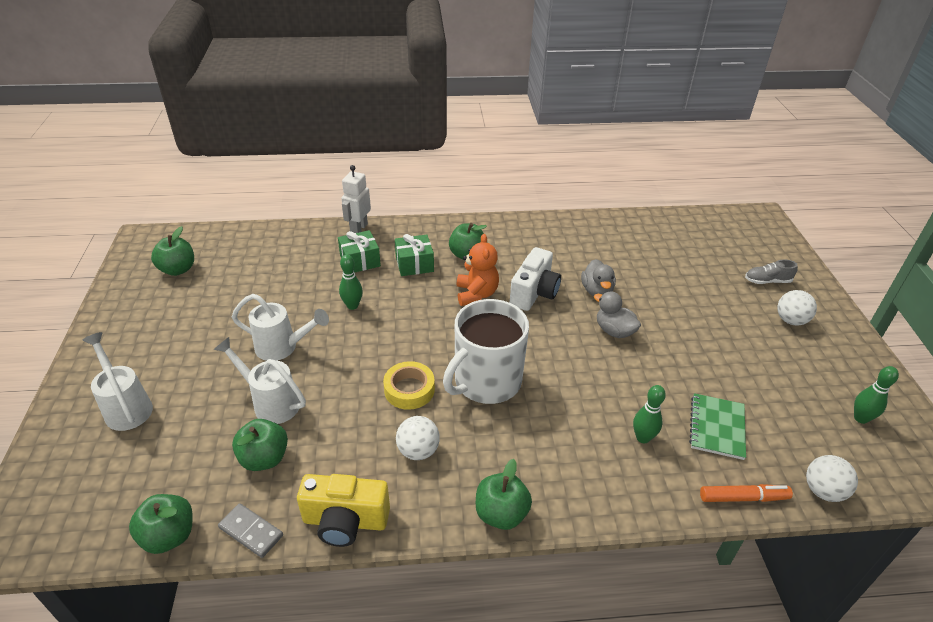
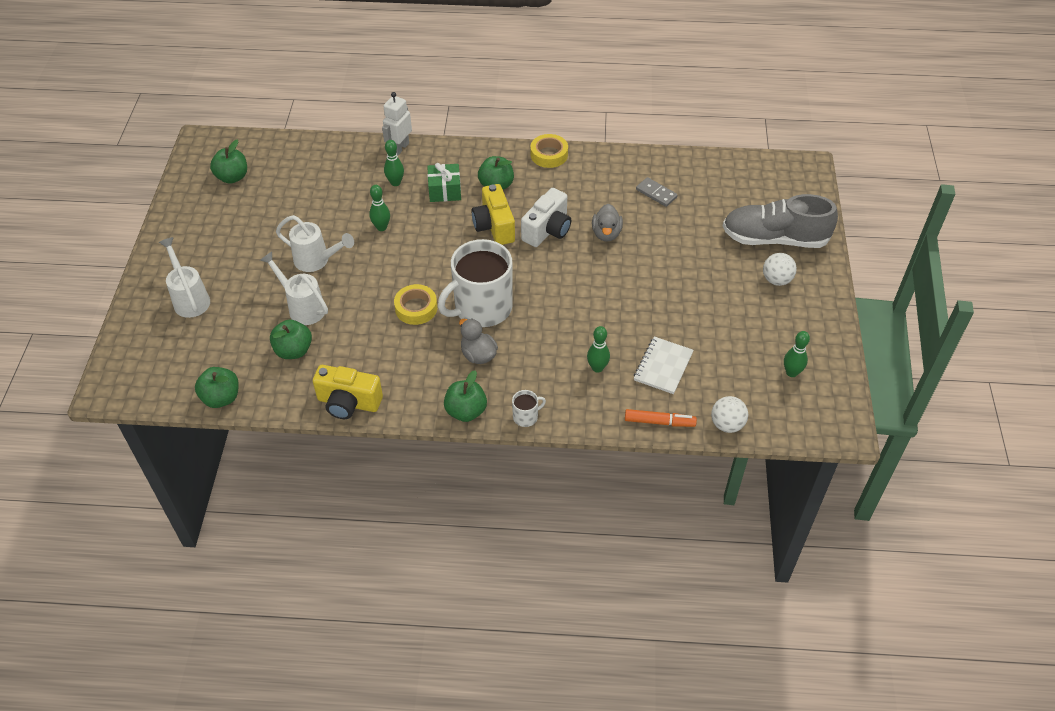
camera: 10 degrees right, 10 degrees up
grey domino [218,503,283,558] -> grey domino moved to [636,177,678,207]
green gift [338,230,381,273] -> green bowling pin [384,140,404,186]
white ball [396,416,440,460] -> none
orange teddy bear [456,234,499,306] -> yellow camera [471,184,515,245]
grey duck [594,291,641,338] -> grey duck moved to [459,319,498,364]
green notebook [689,393,746,460] -> white notebook [634,336,694,394]
grey shoe [745,260,798,284] -> grey shoe [723,194,838,248], size x2.31
none -> white mug [512,390,546,427]
none -> yellow tape [531,134,568,168]

